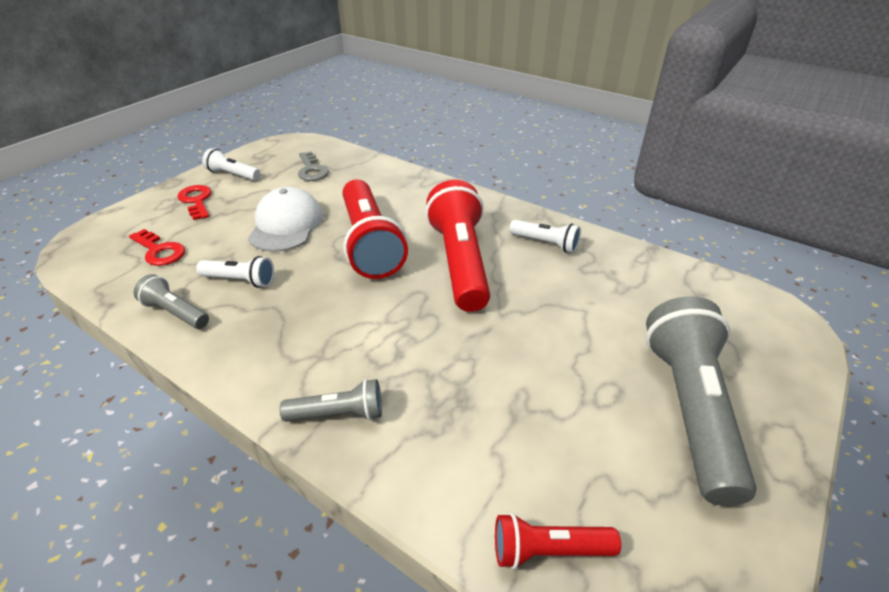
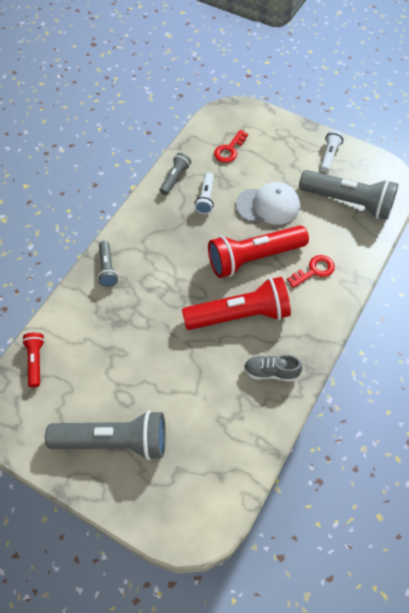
camera: 85 degrees right, 20 degrees up
red key [177,185,211,220] -> red key moved to [287,255,335,288]
grey key [298,151,329,181] -> grey flashlight [299,170,399,220]
white flashlight [509,220,581,253] -> grey shoe [244,355,303,382]

